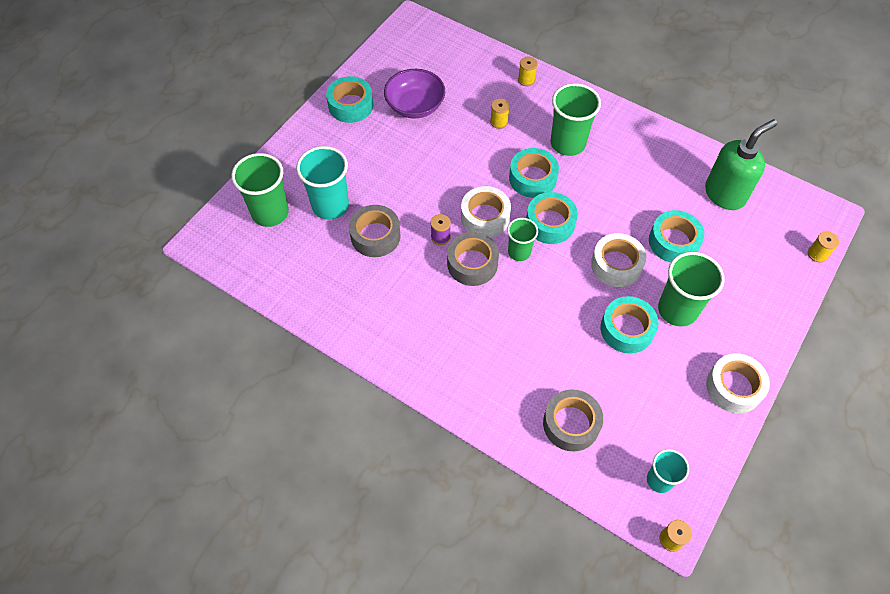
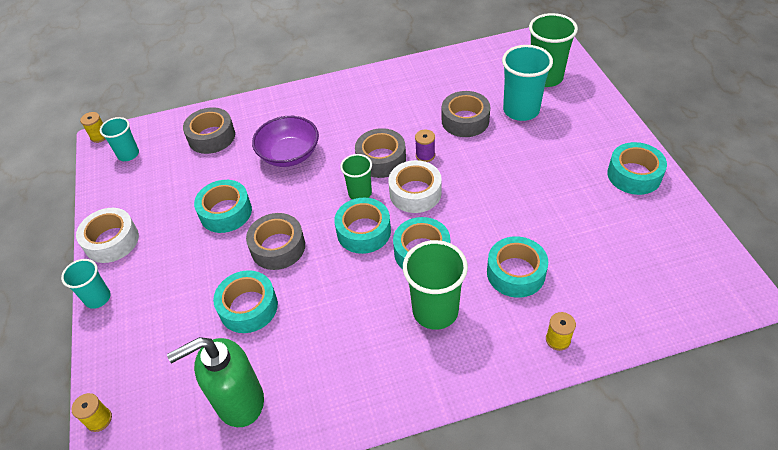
camera: 135 degrees right, 10 degrees down
purple bowl [384,69,445,118] -> purple bowl moved to [252,116,319,167]
yellow spool [490,99,510,129] -> turquoise tape [487,236,548,298]
white tape [591,233,646,287] -> grey tape [246,213,305,270]
green cup [658,252,725,327] -> none
green soap dispenser [705,119,777,210] -> green soap dispenser turned 60 degrees clockwise [167,337,264,427]
none -> turquoise cup [61,259,111,309]

